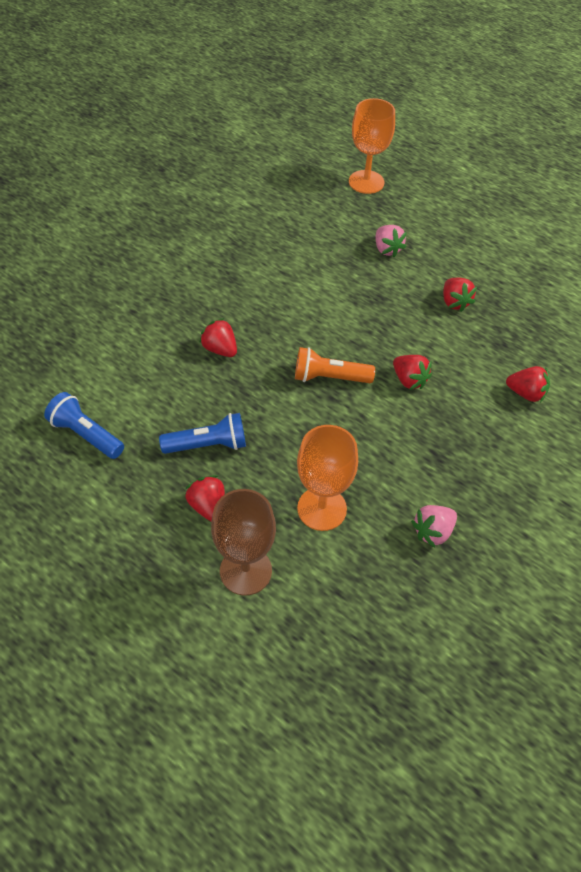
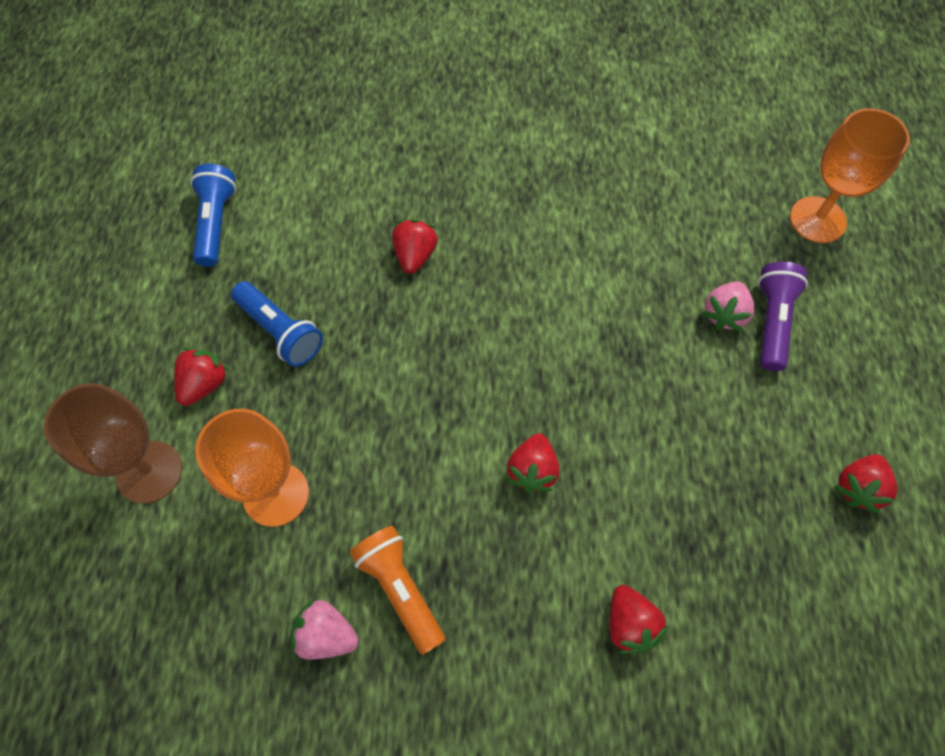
camera: 55 degrees right, 10 degrees up
orange flashlight [295,347,375,383] -> orange flashlight moved to [350,526,445,655]
red strawberry [443,278,477,312] -> red strawberry moved to [835,454,897,513]
none -> purple flashlight [758,262,808,371]

